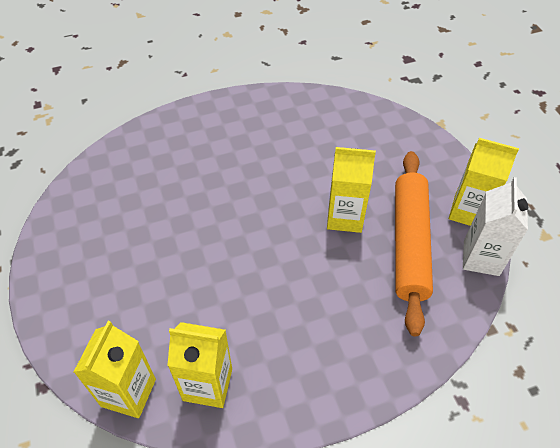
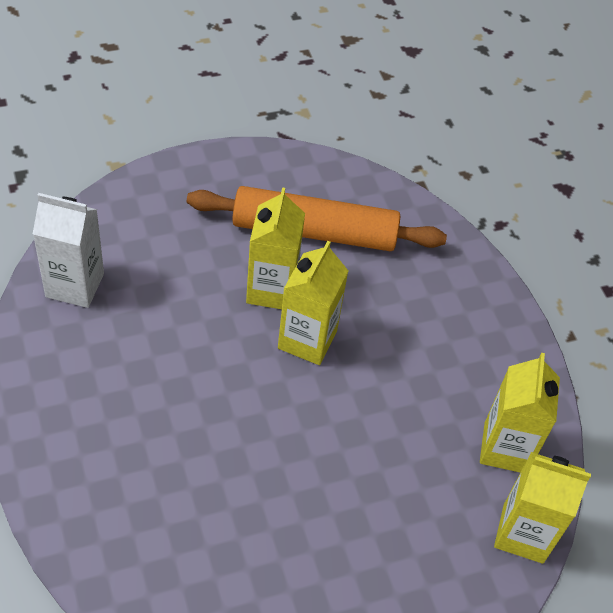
camera: 95 degrees left, 0 degrees up
yellow carton [449,138,519,226] -> yellow carton moved to [278,241,348,365]
white carton [463,177,528,276] -> white carton moved to [33,193,104,308]

